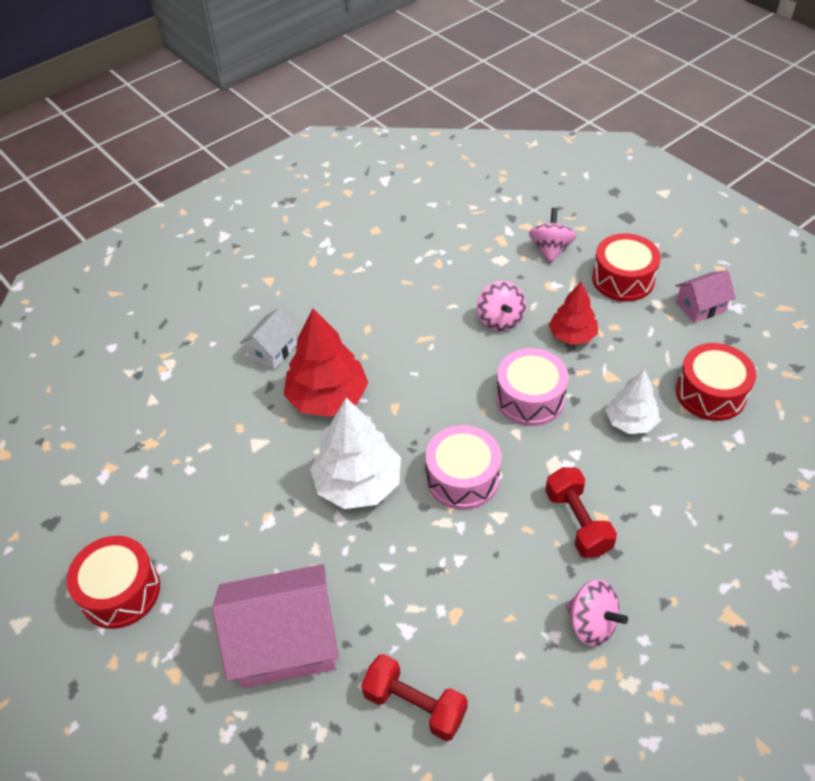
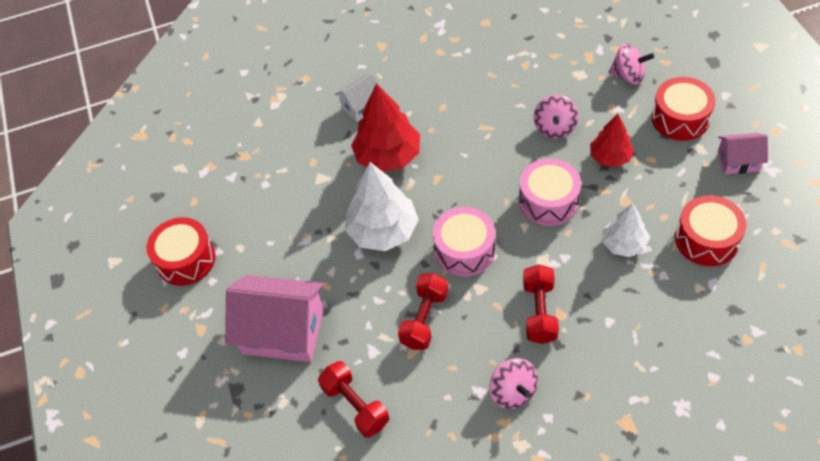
camera: 25 degrees right, 5 degrees up
pink spinning top [529,208,576,264] -> pink spinning top turned 75 degrees clockwise [608,43,654,85]
none -> red dumbbell [398,273,449,350]

